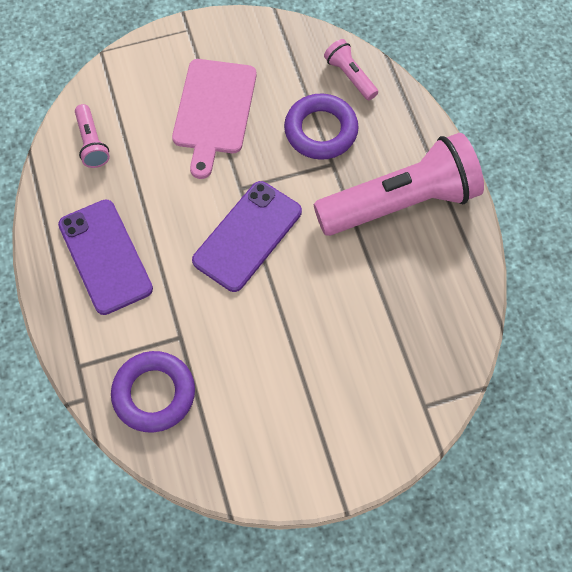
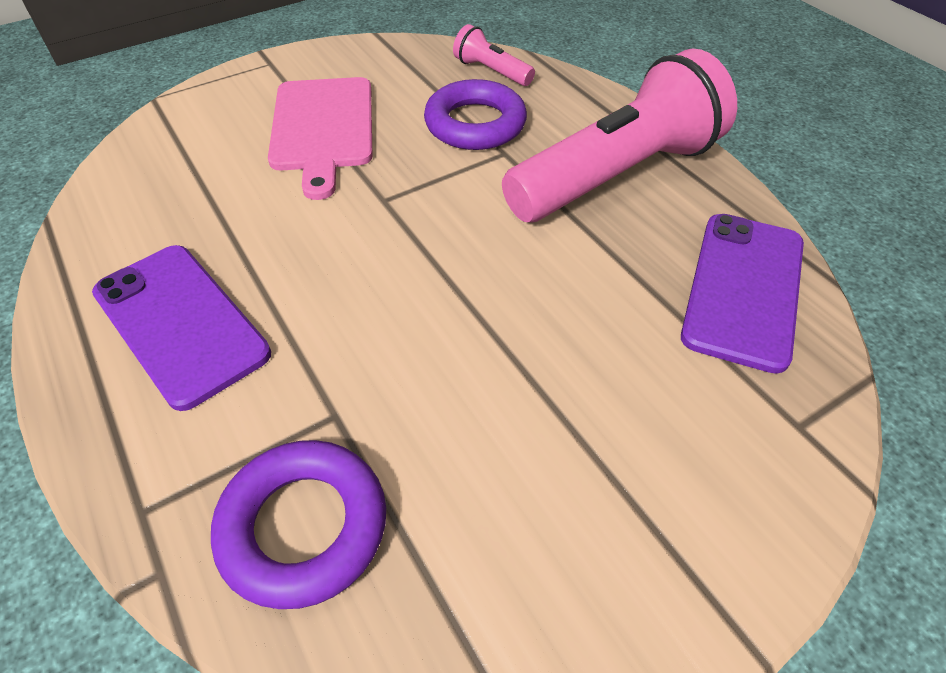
camera: 15 degrees left, 15 degrees down
pink flashlight [75,104,110,168] -> none
purple phone [192,181,302,292] -> purple phone moved to [681,214,804,374]

